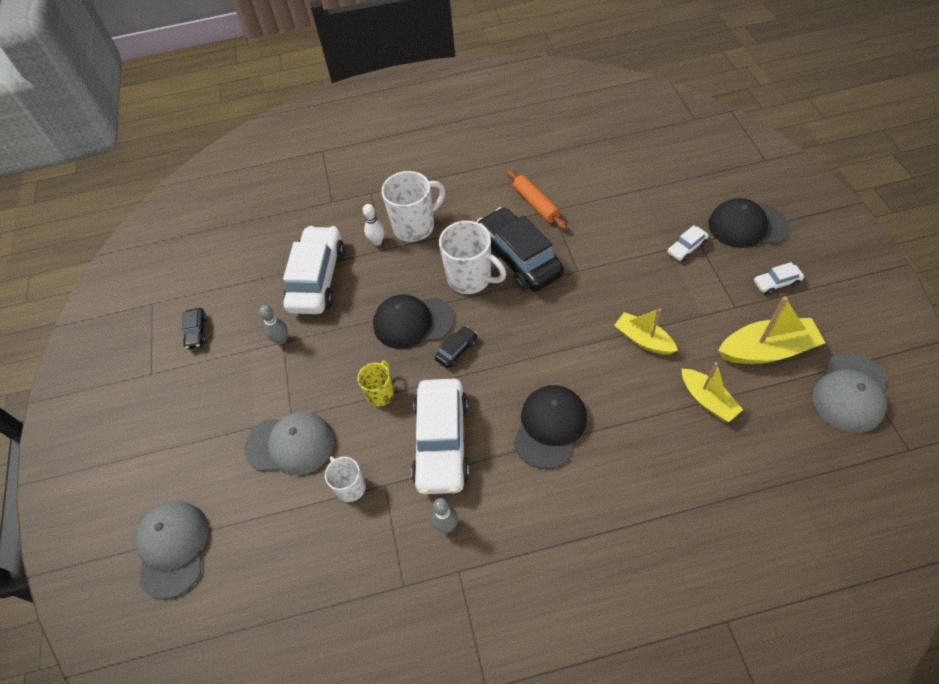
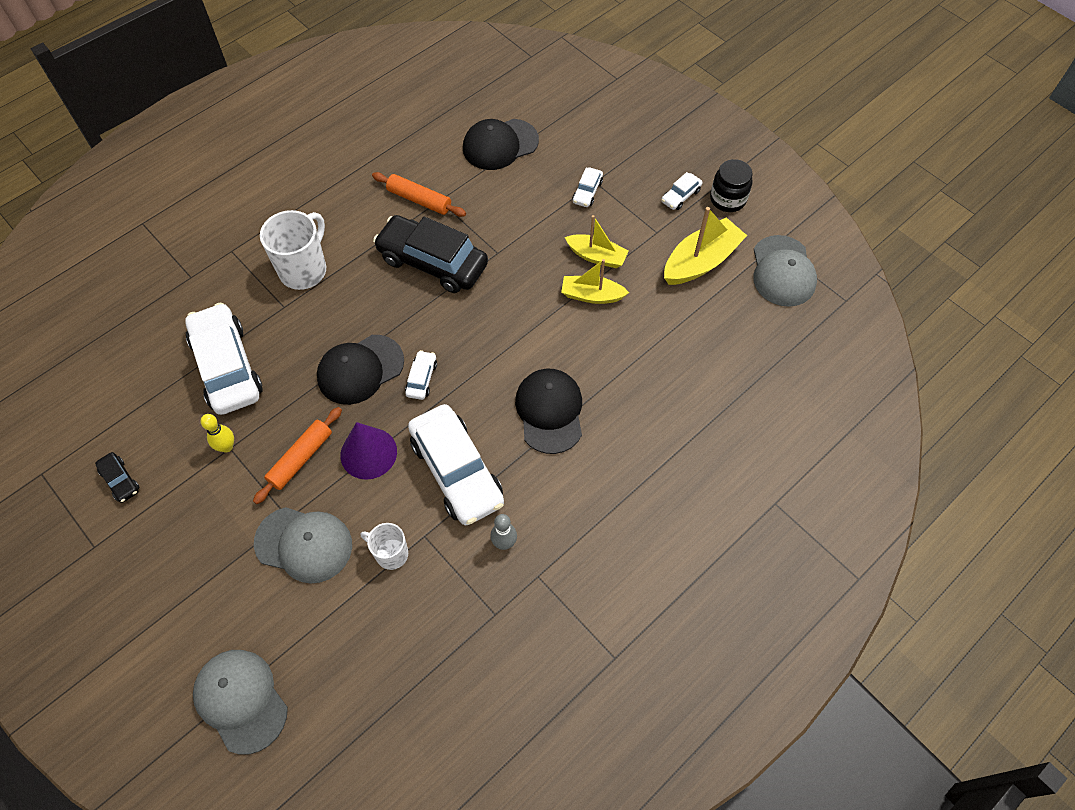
camera: 35 degrees left, 5 degrees up
grey cap [245,412,334,476] -> grey cap turned 45 degrees clockwise [254,507,352,583]
grey bowling pin [259,305,288,345] -> yellow bowling pin [201,414,234,452]
yellow mug [357,360,394,406] -> purple cone [340,422,397,480]
white bowling pin [363,204,385,245] -> none
black car [435,326,477,368] -> white car [405,350,437,400]
white mug [439,221,506,294] -> none
yellow boat [682,362,743,422] -> yellow boat moved to [565,215,629,268]
black cap [709,198,790,248] -> black cap moved to [463,119,539,170]
none -> orange rolling pin [253,407,342,504]
none -> black jar [710,159,753,212]

